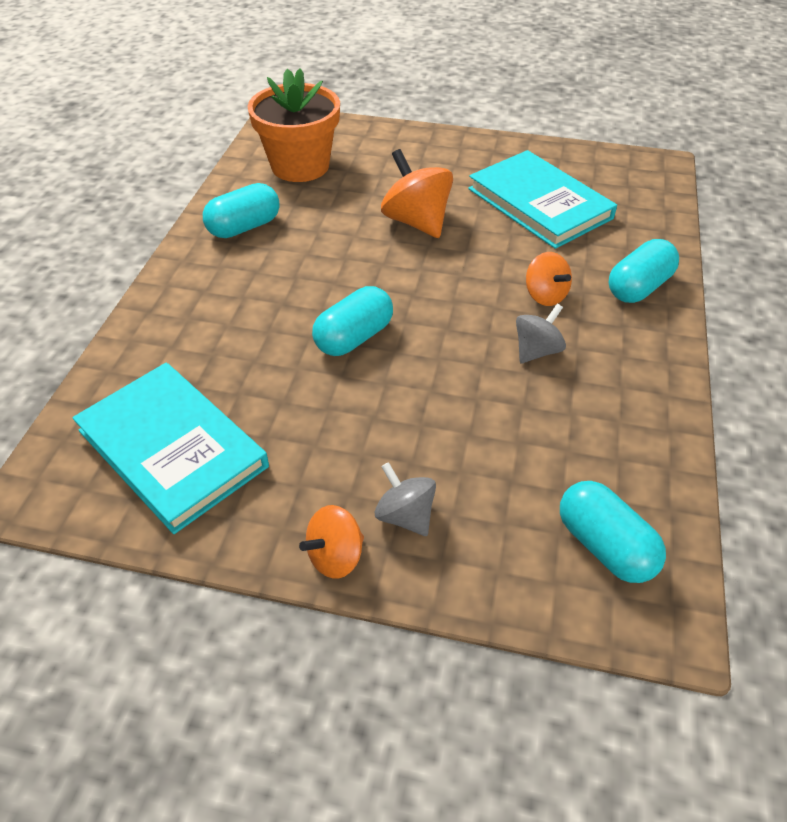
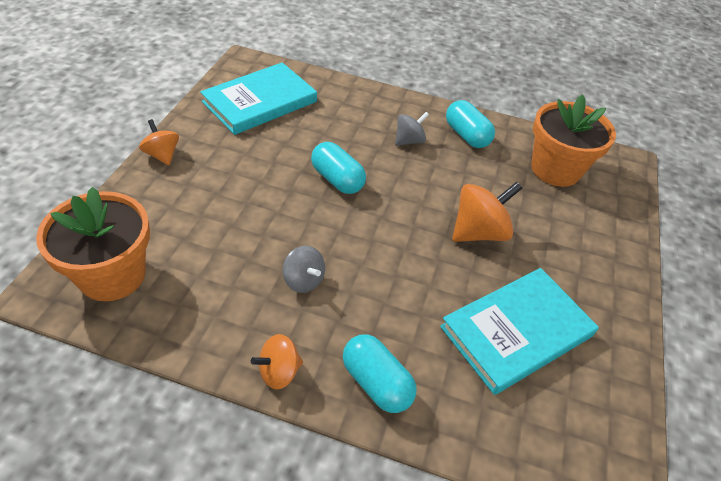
camera: 90 degrees right, 0 degrees up
grey spinning top [375,462,436,536] -> grey spinning top moved to [395,112,429,146]
orange spinning top [526,252,572,306] -> orange spinning top moved to [251,334,303,389]
turquoise capsule [560,481,666,583] -> orange flower pot [36,187,150,301]

